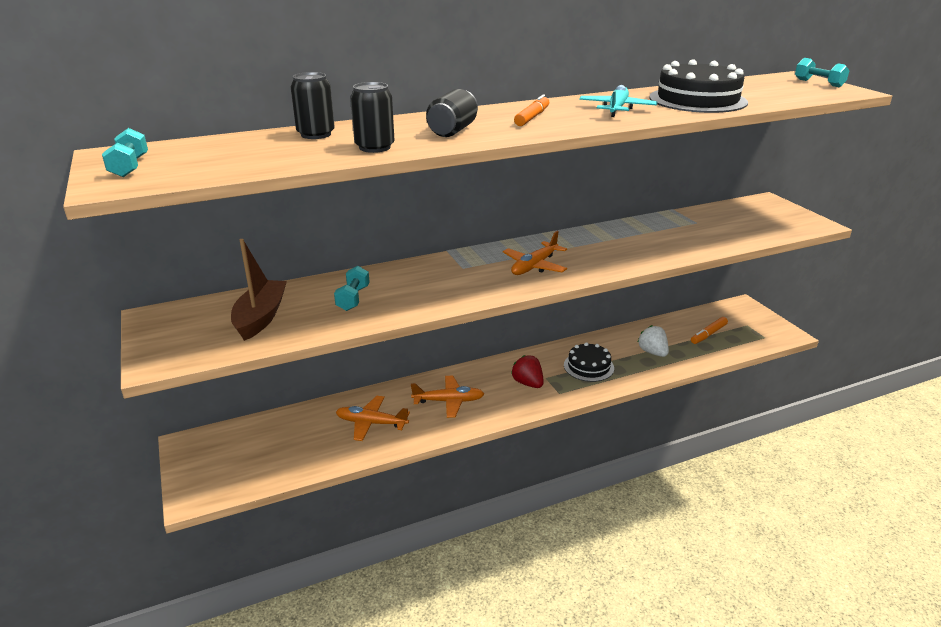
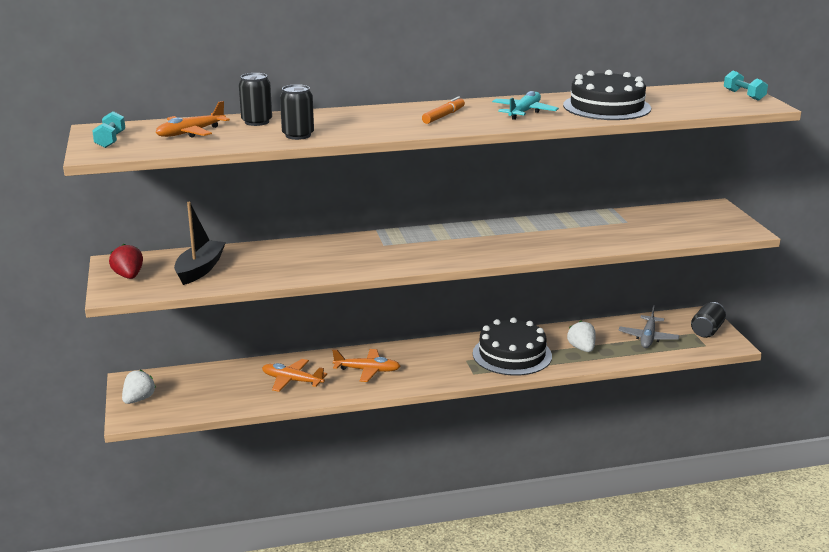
camera: 10 degrees right, 5 degrees down
brown boat [231,239,287,341] -> black boat [174,202,226,285]
turquoise dumbbell [334,266,370,311] -> none
black can [426,89,478,137] -> black can moved to [691,302,726,338]
orange plane [503,231,567,275] -> orange plane moved to [156,101,230,138]
red strawberry [511,355,544,388] -> red strawberry moved to [109,244,143,279]
black cake [564,342,614,382] -> black cake [473,317,552,376], size x1.61
orange marker [691,317,728,344] -> grey plane [618,305,679,348]
none -> white strawberry [122,370,156,404]

